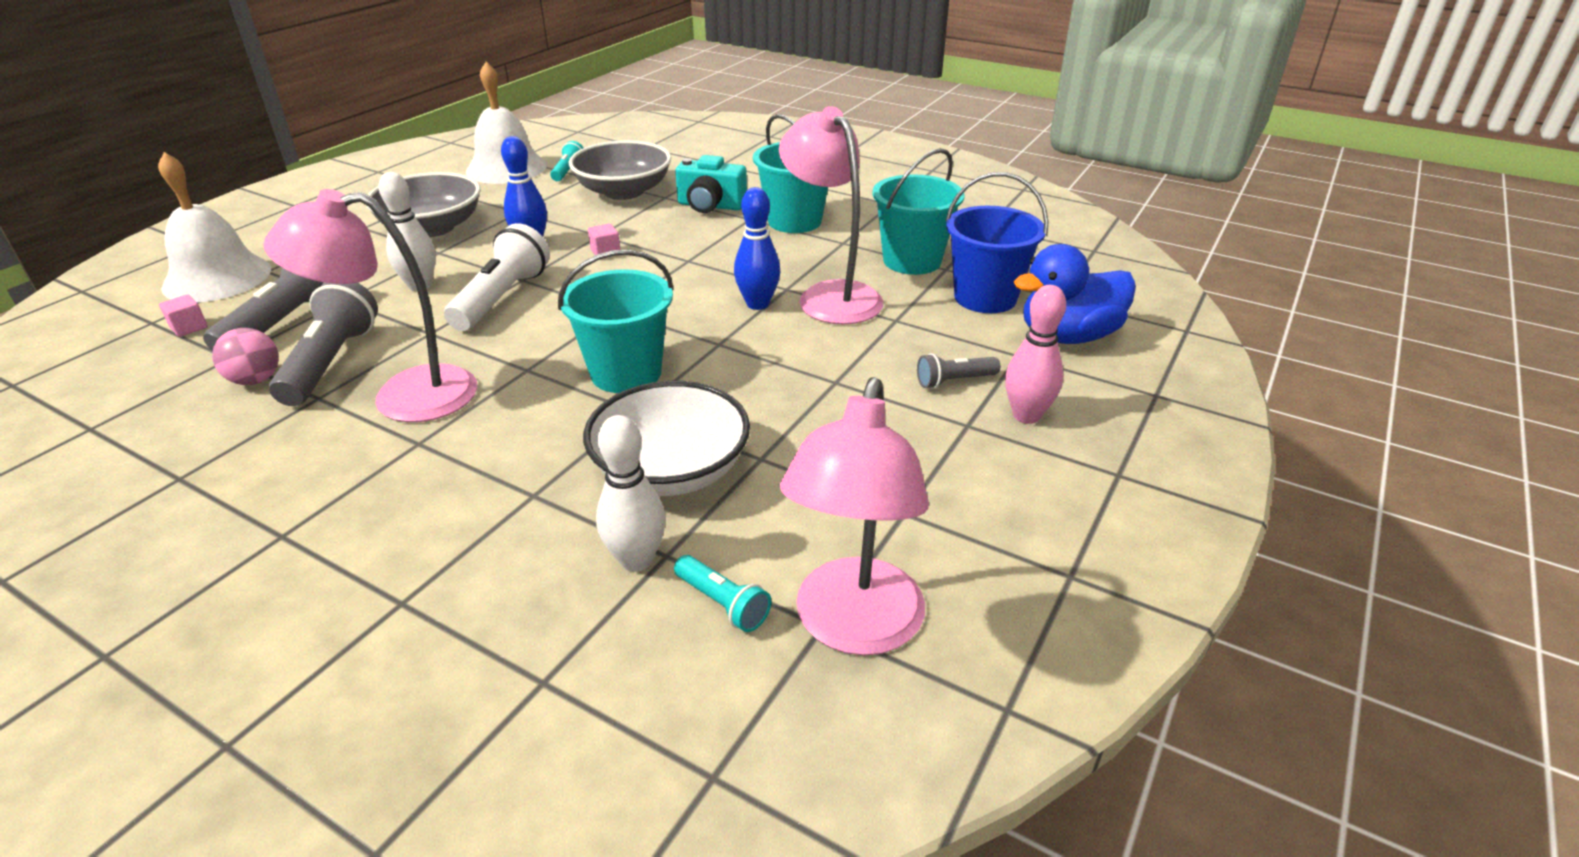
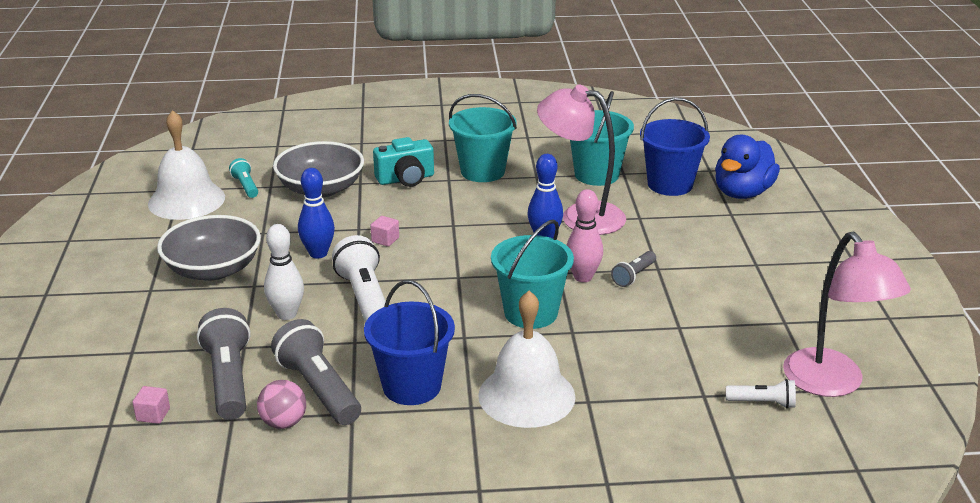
camera: 35 degrees left, 5 degrees down
white bell [158,152,271,302] -> white bell moved to [478,291,576,428]
pink lamp [263,189,477,422] -> blue bucket [364,280,455,405]
white bowl [583,381,750,496] -> none
white bowling pin [596,415,665,572] -> none
turquoise flashlight [674,555,771,632] -> white flashlight [726,379,796,408]
grey flashlight [917,353,1000,389] -> grey flashlight moved to [611,251,656,287]
pink bowling pin [1005,285,1066,424] -> pink bowling pin moved to [567,189,603,282]

